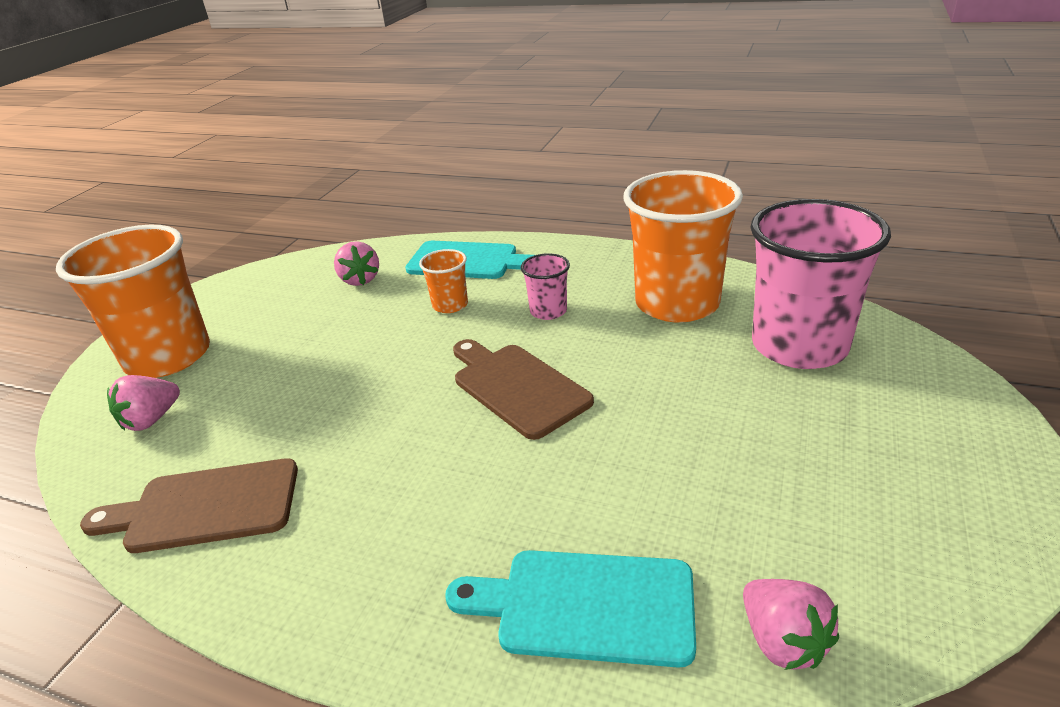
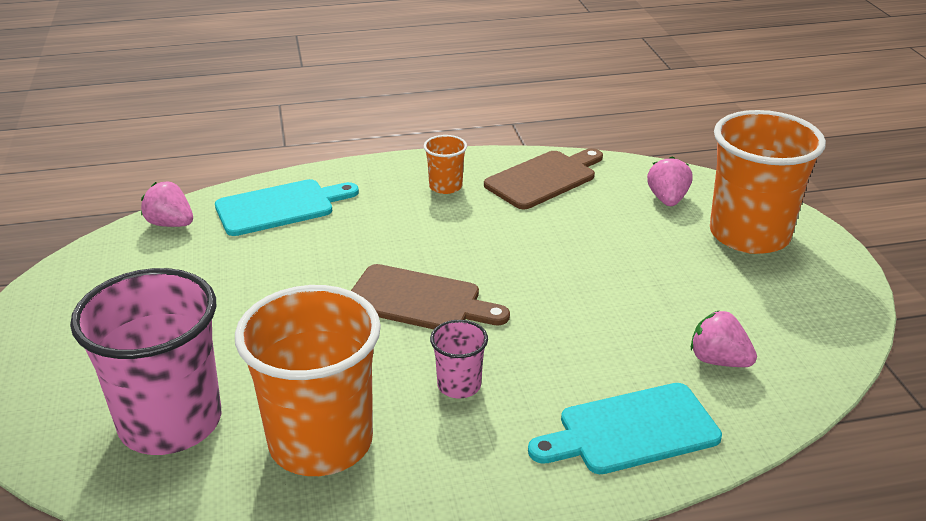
camera: 145 degrees right, 0 degrees up
orange cup [419,249,468,313] -> orange cup moved to [424,135,467,194]

